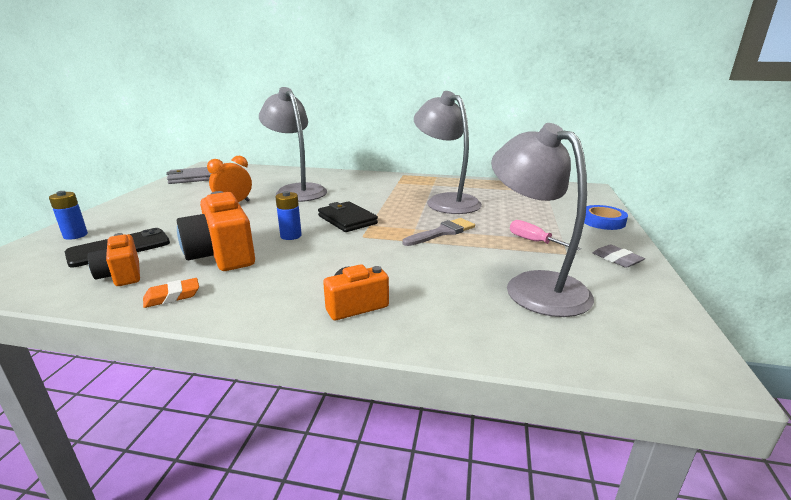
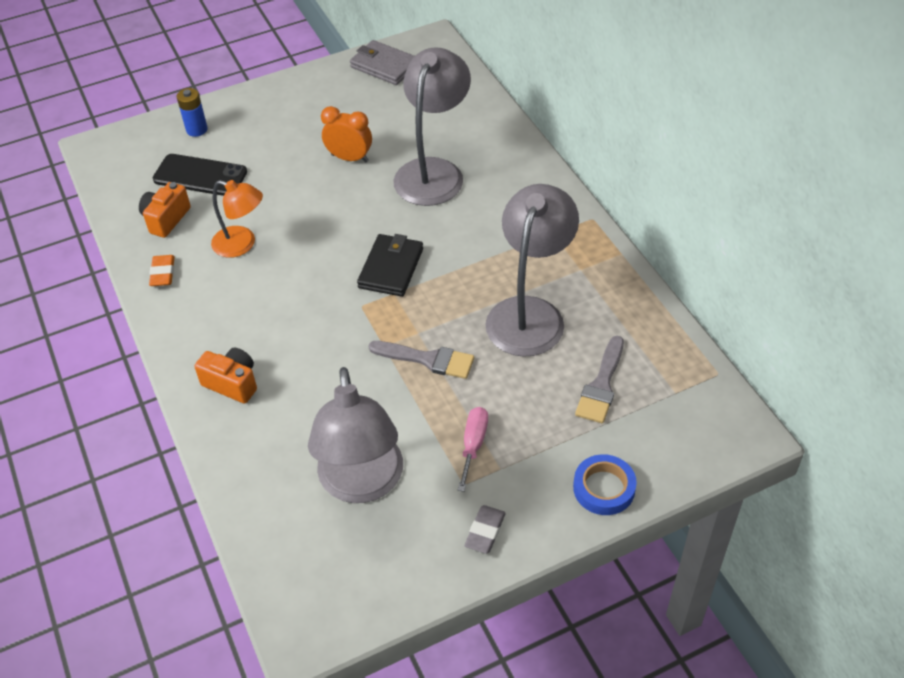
camera: 55 degrees right, 25 degrees up
orange eraser [143,278,199,308] -> orange eraser turned 60 degrees clockwise [149,255,175,286]
orange camera [177,191,255,271] -> orange lamp [211,180,263,258]
blue battery [275,191,302,240] -> none
grey lamp [491,123,594,317] -> grey lamp turned 150 degrees clockwise [308,367,403,503]
none -> grey brush [575,336,624,423]

